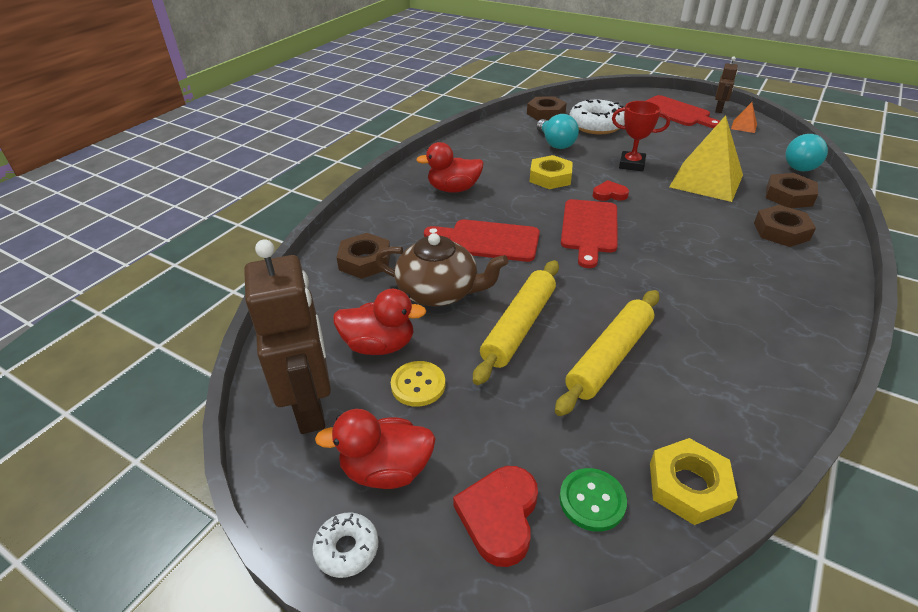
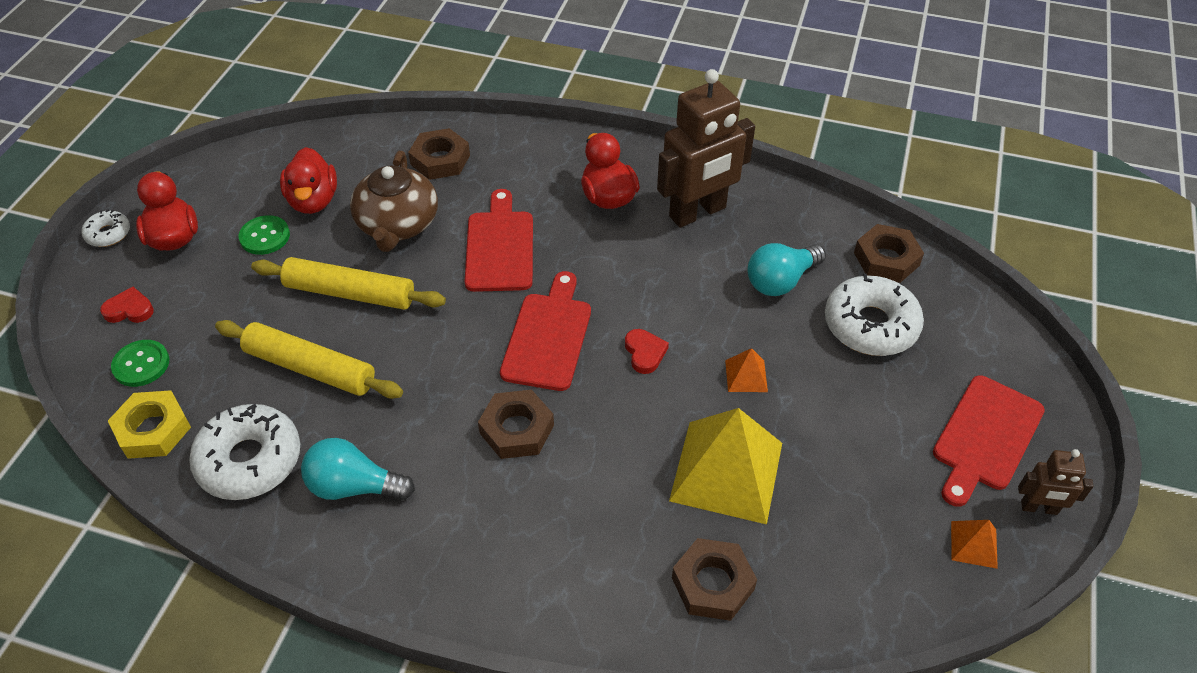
camera: 75 degrees right, 10 degrees up
brown robot [244,239,331,434] -> brown robot moved to [657,69,755,228]
yellow button [391,361,446,407] -> green button [239,215,290,255]
red heart [453,466,538,567] -> red heart [100,287,154,323], size x0.63
yellow nut [530,155,573,189] -> none
red cutting board [561,199,618,268] -> red cutting board turned 105 degrees clockwise [500,271,591,391]
red trophy [612,101,670,171] -> orange pyramid [725,348,768,392]
brown nut [754,205,816,247] -> brown nut moved to [478,390,554,459]
turquoise light bulb [785,134,828,172] -> turquoise light bulb moved to [301,438,415,500]
none -> white donut [189,404,300,500]

